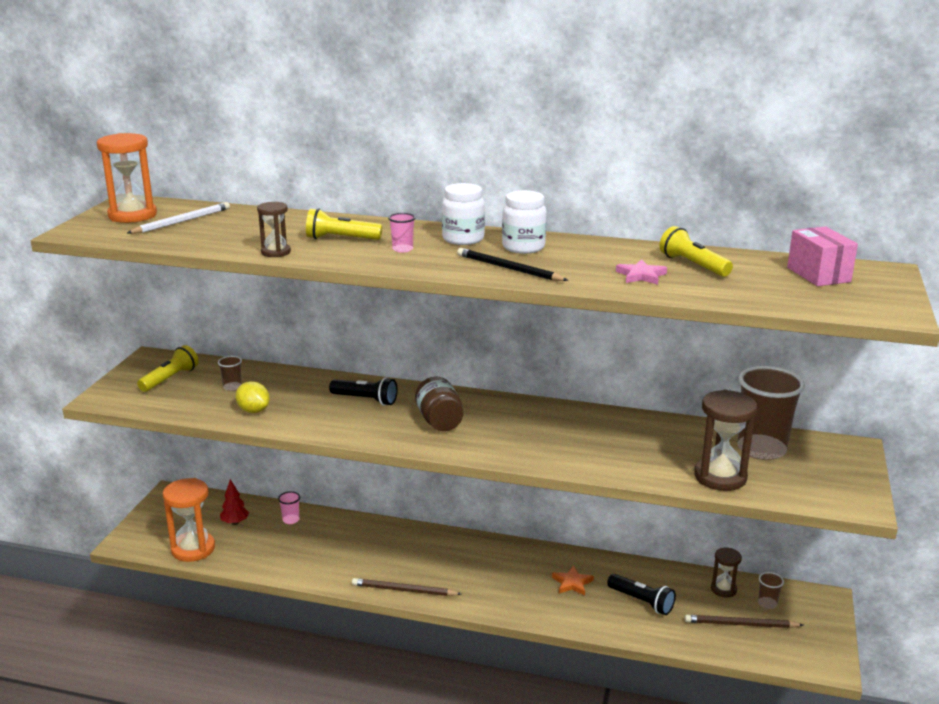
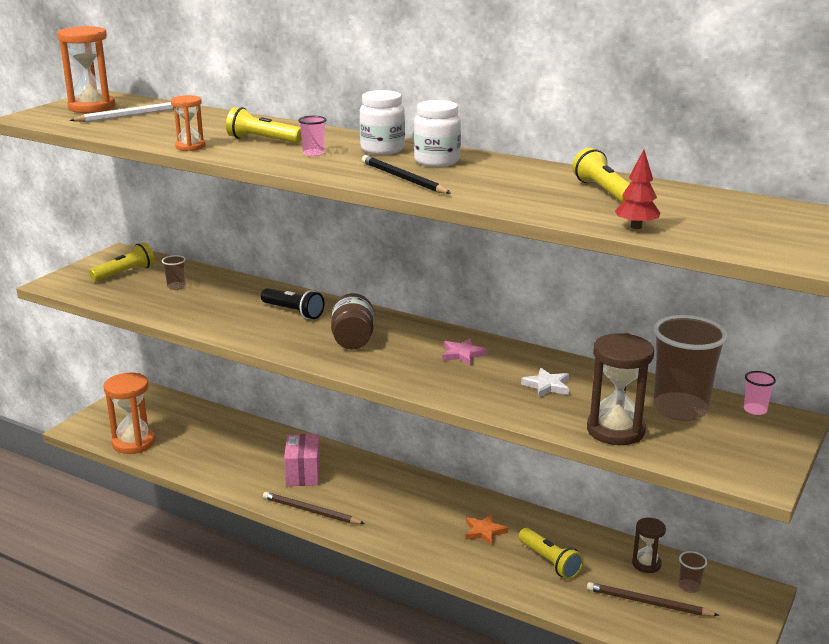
camera: 15 degrees right, 0 degrees up
red tree [220,479,249,525] -> red tree moved to [615,149,660,229]
yellow lemon [235,381,270,413] -> none
brown hourglass [257,202,291,257] -> orange hourglass [171,95,205,151]
pink cup [278,491,300,524] -> pink cup moved to [744,371,776,415]
black flashlight [607,574,676,615] -> yellow flashlight [518,528,584,579]
pink star [616,259,667,285] -> pink star moved to [442,338,488,366]
pink box [787,227,858,286] -> pink box moved to [284,434,320,486]
none -> white star [521,368,569,398]

